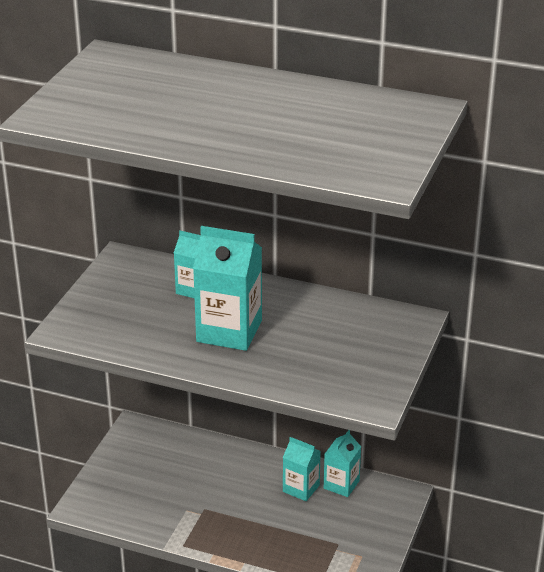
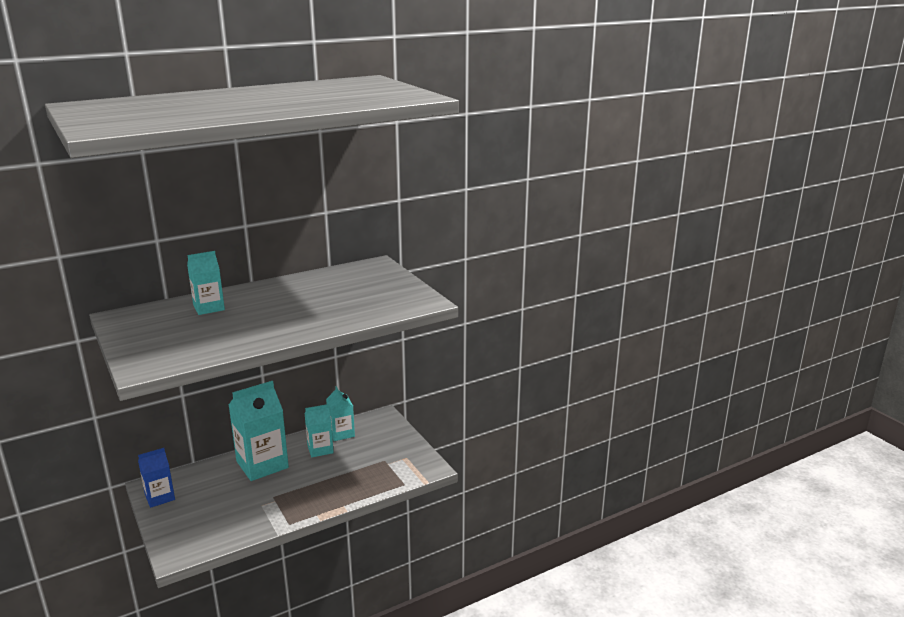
camera: 50 degrees left, 10 degrees down
turquoise carton [193,226,262,351] -> turquoise carton moved to [229,381,289,481]
none -> blue carton [138,448,175,508]

